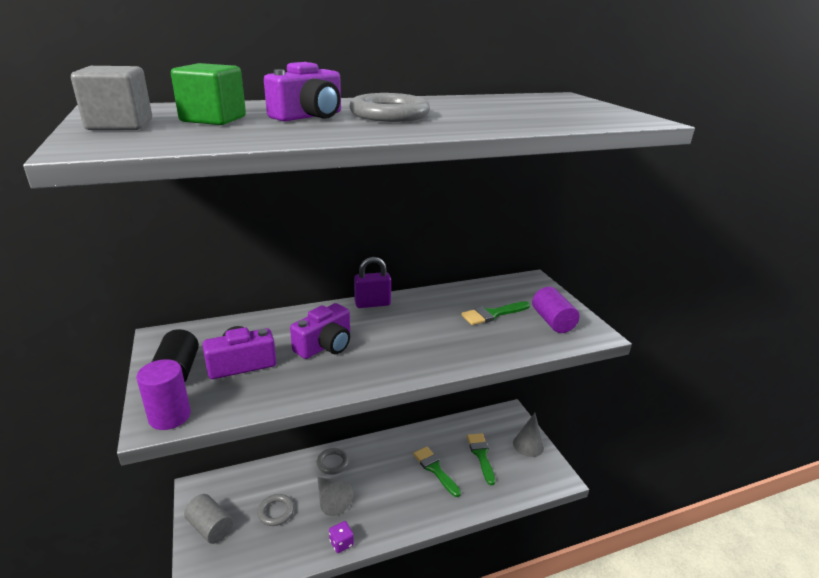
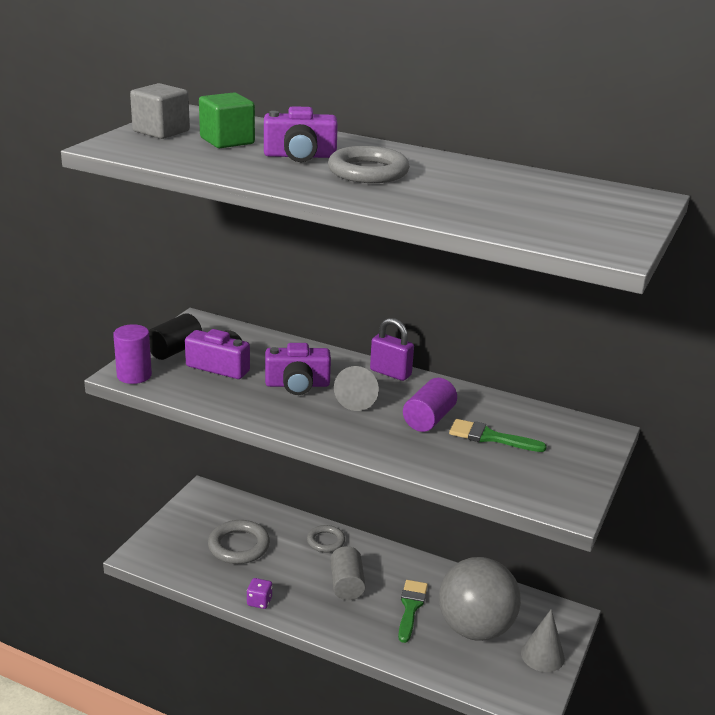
camera: 45 degrees right, 0 degrees up
grey cylinder [184,494,233,544] -> grey cylinder moved to [330,546,365,600]
grey ring [257,494,294,526] -> grey ring [208,520,270,564], size x1.59
grey cone [318,477,353,516] -> grey cone moved to [334,366,379,411]
green brush [467,433,495,485] -> grey ball [439,557,521,641]
purple cylinder [532,287,580,333] -> purple cylinder moved to [403,378,457,432]

